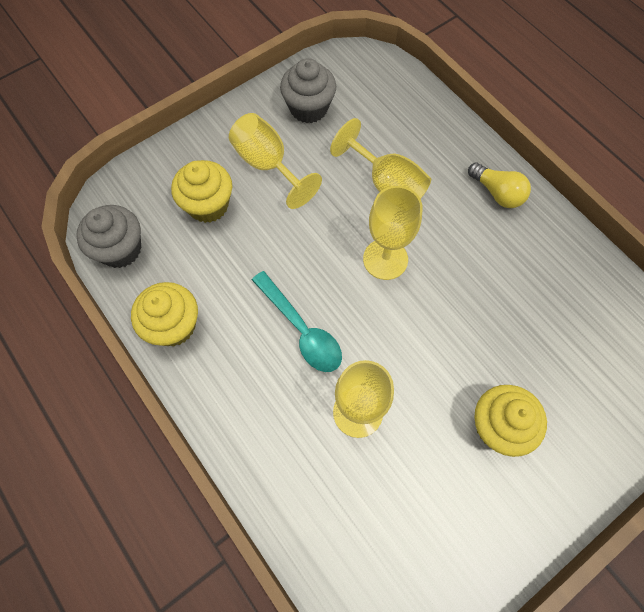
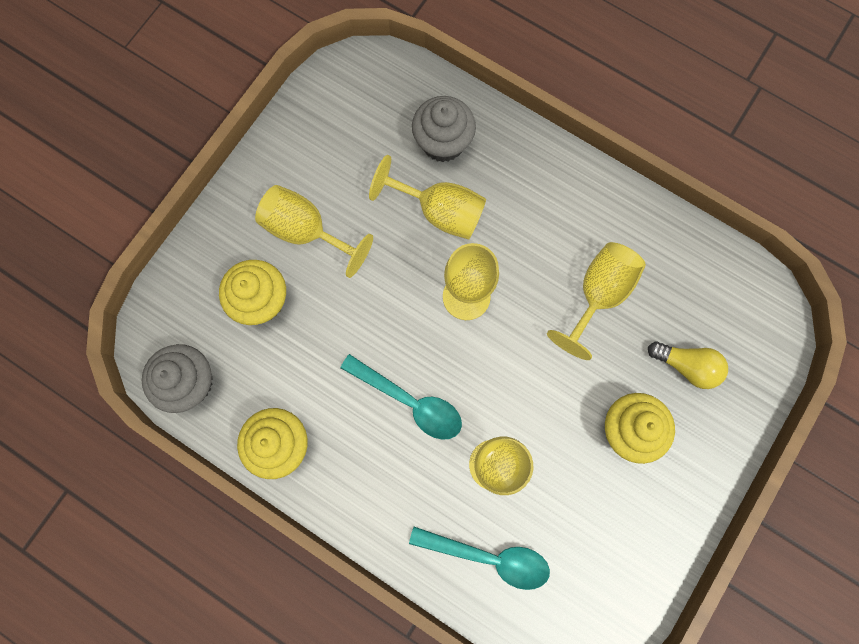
camera: 20 degrees left, 10 degrees up
grey cupcake [280,58,336,123] -> grey cupcake moved to [412,96,476,162]
yellow light bulb [468,163,531,208] -> yellow light bulb moved to [648,342,728,389]
none -> turquoise spoon [409,527,550,590]
none -> yellow goblet [547,242,646,360]

